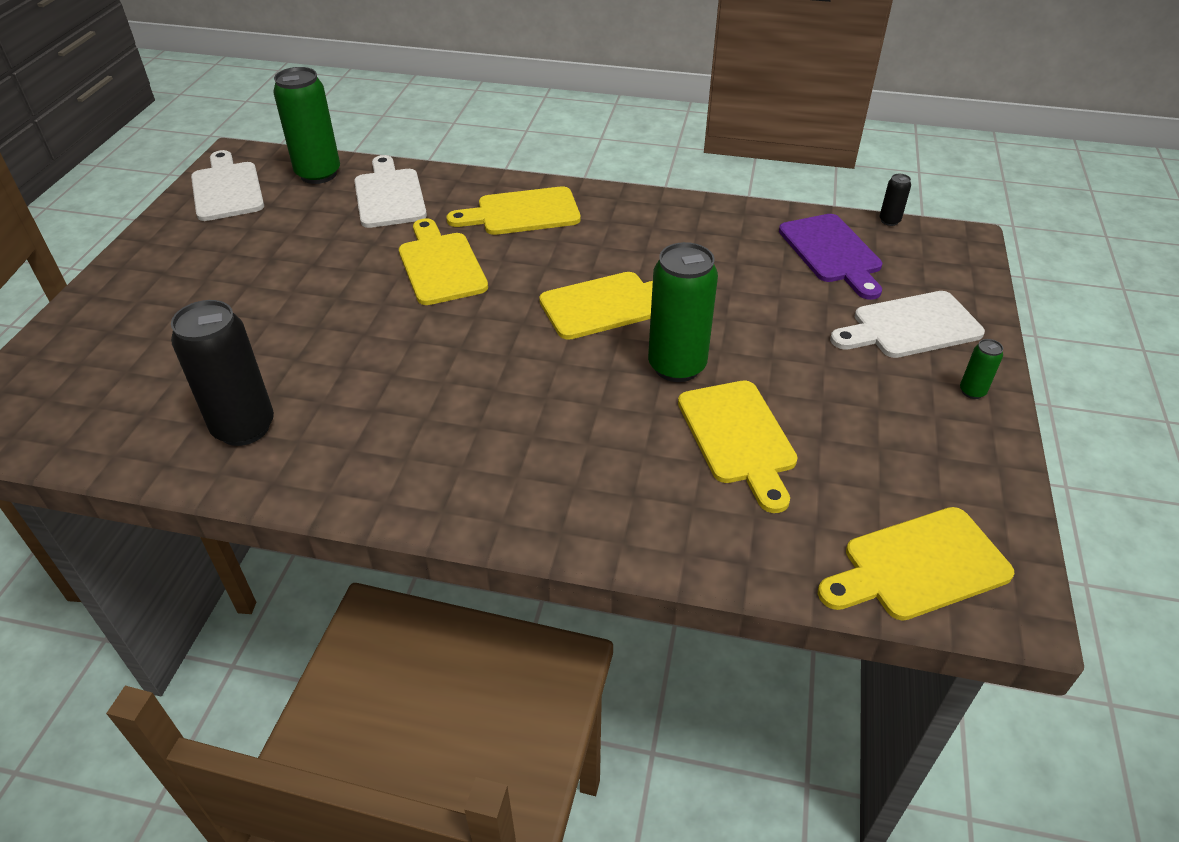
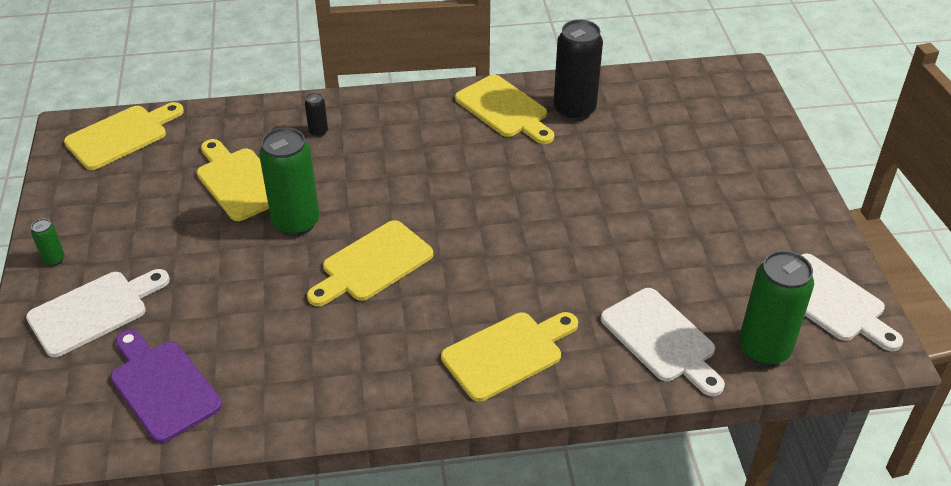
camera: 160 degrees right, 0 degrees up
yellow cutting board [399,218,488,305] -> yellow cutting board moved to [455,75,554,144]
black can [880,174,911,226] -> black can moved to [305,93,328,137]

